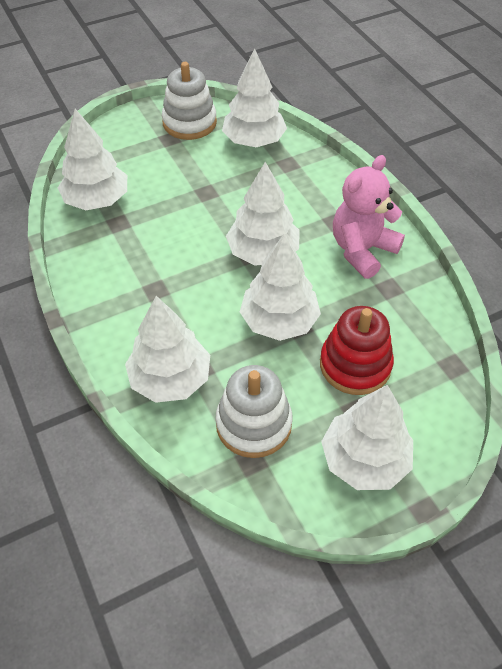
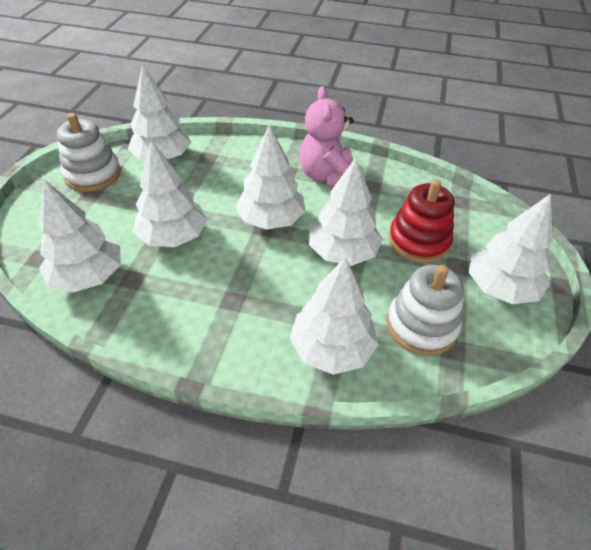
camera: 50 degrees left, 5 degrees down
none -> white tree [133,141,207,247]

